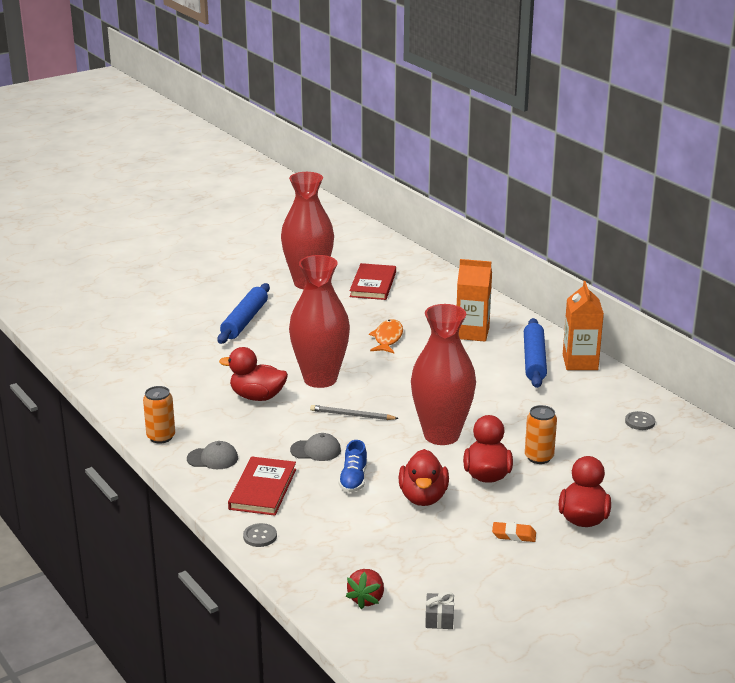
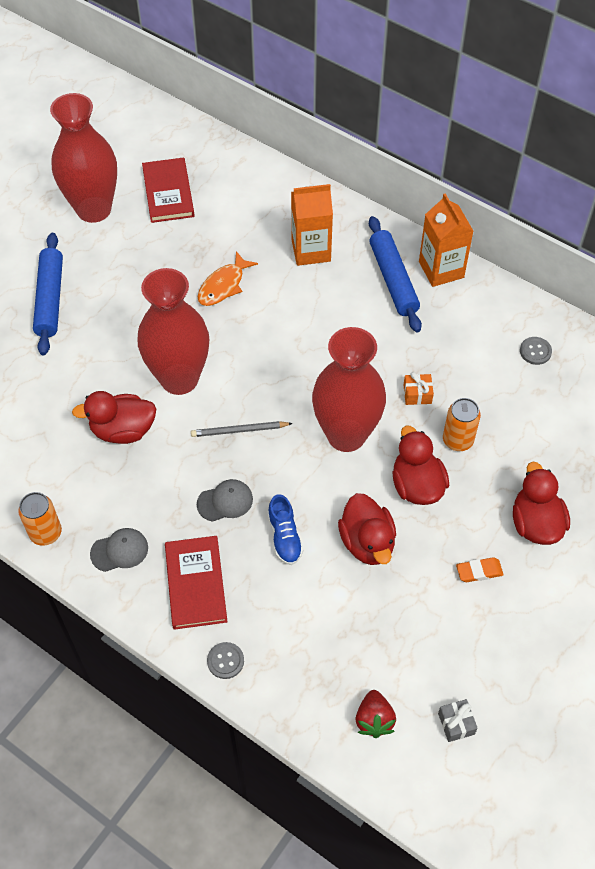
camera: 20 degrees left, 30 degrees up
orange fish [369,319,403,353] -> orange fish turned 135 degrees counterclockwise [198,251,258,306]
none -> orange gift [403,372,434,405]

